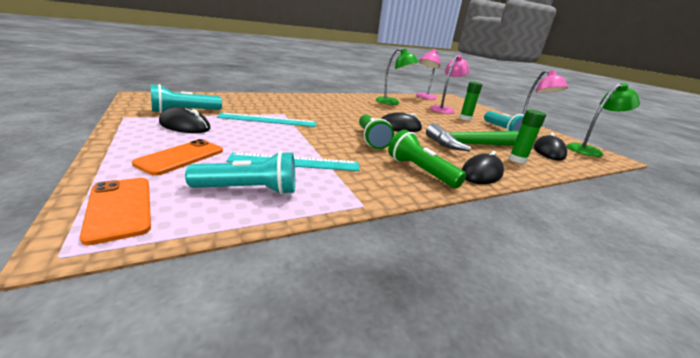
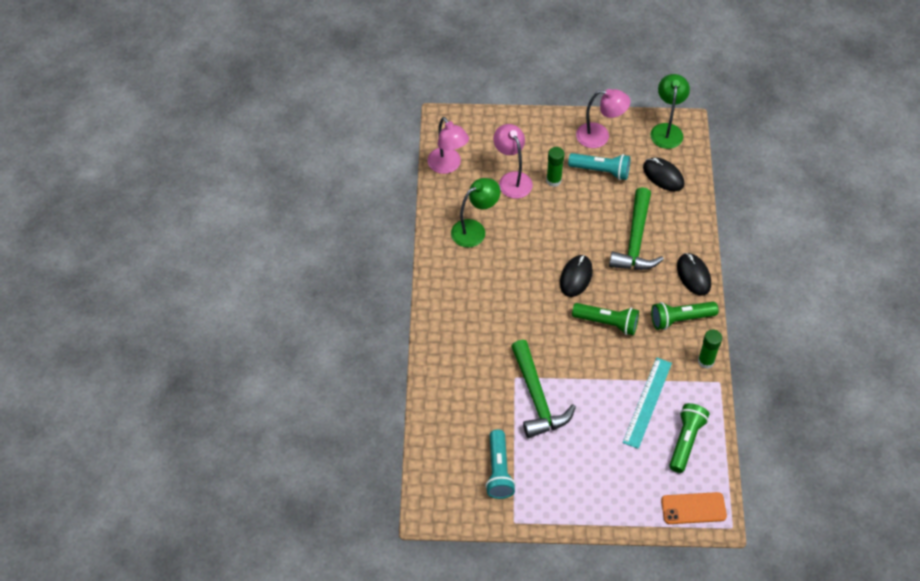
camera: 60 degrees left, 30 degrees up
orange phone [132,139,223,176] -> none
black mouse [159,107,211,133] -> none
turquoise flashlight [185,151,295,195] -> green flashlight [669,403,709,473]
turquoise ruler [217,113,316,127] -> green hammer [511,340,576,438]
green glue stick [509,109,546,164] -> green glue stick moved to [698,329,722,369]

